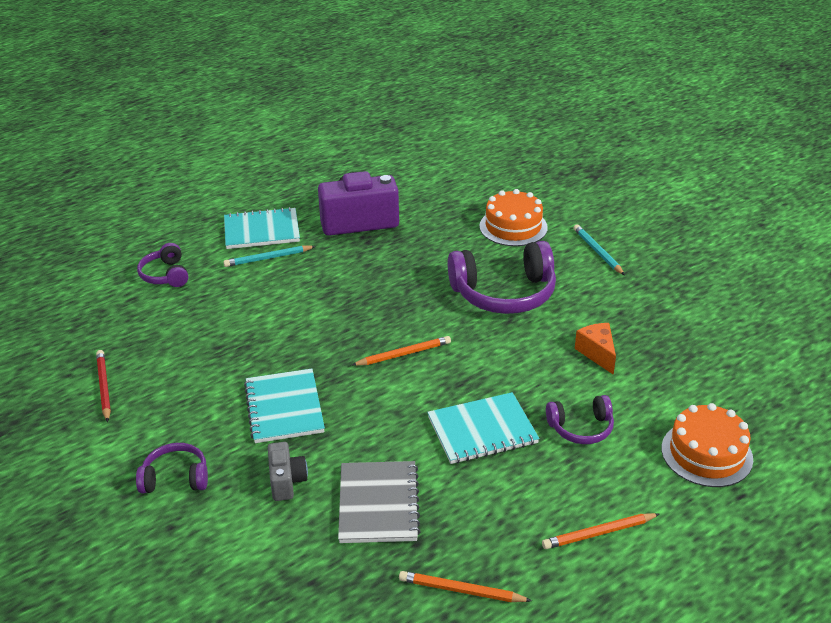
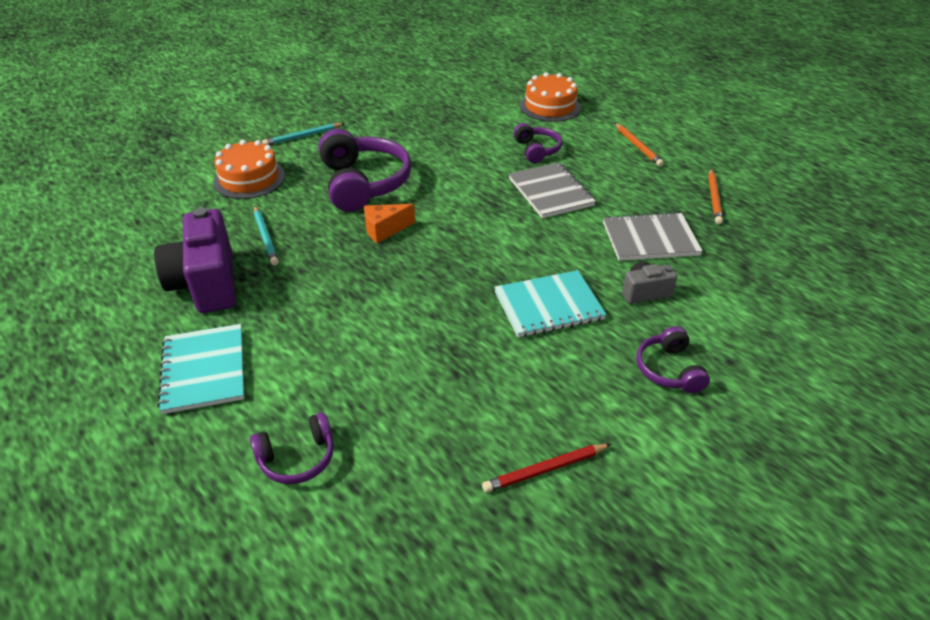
camera: 95 degrees left, 5 degrees up
turquoise pencil [223,245,316,267] -> turquoise pencil moved to [254,206,279,265]
orange pencil [352,336,451,366] -> none
turquoise notebook [427,392,539,464] -> grey notebook [509,162,596,218]
orange cheese [575,323,616,375] -> orange cheese moved to [364,204,415,243]

